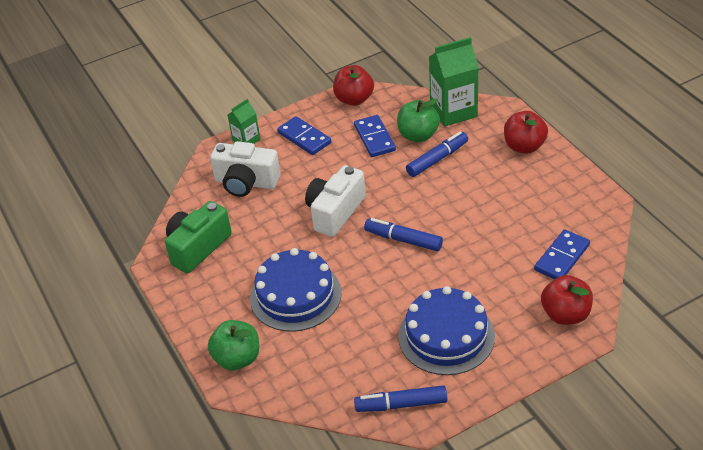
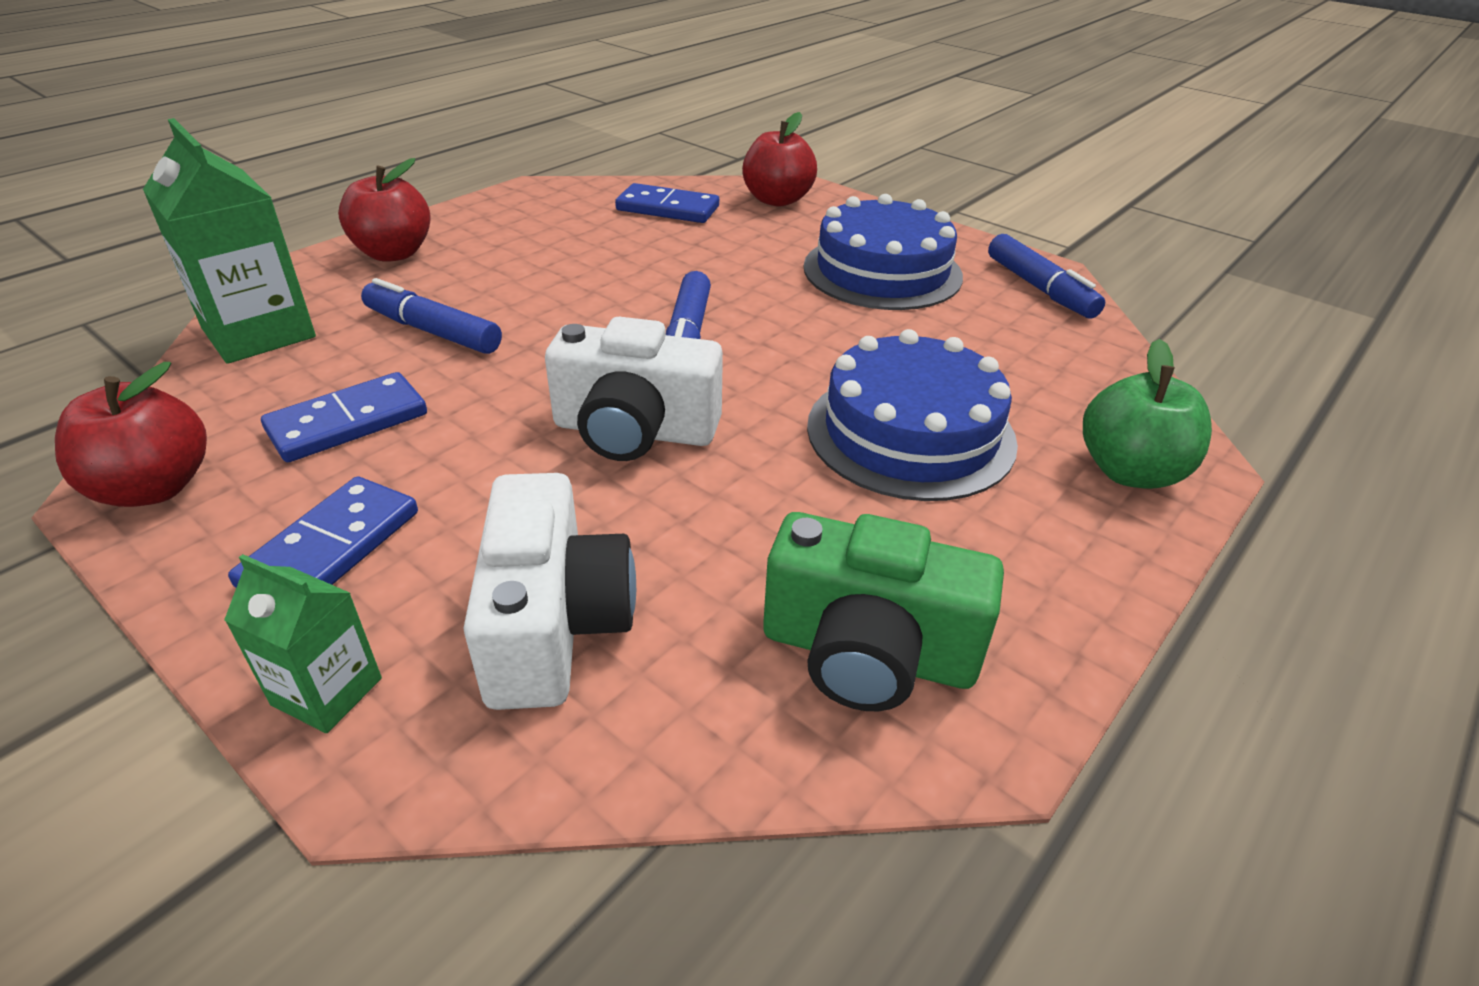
camera: 115 degrees left, 5 degrees down
green apple [397,98,440,142] -> none

